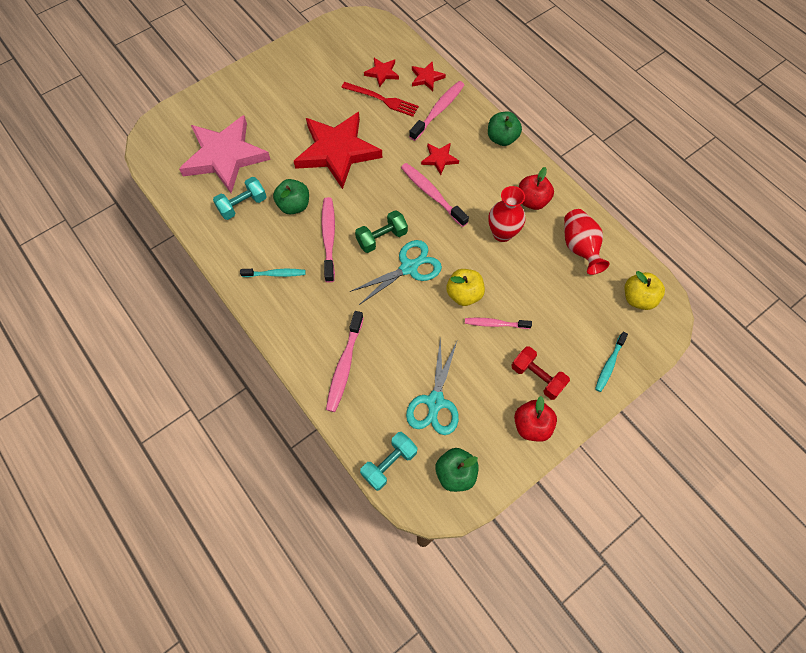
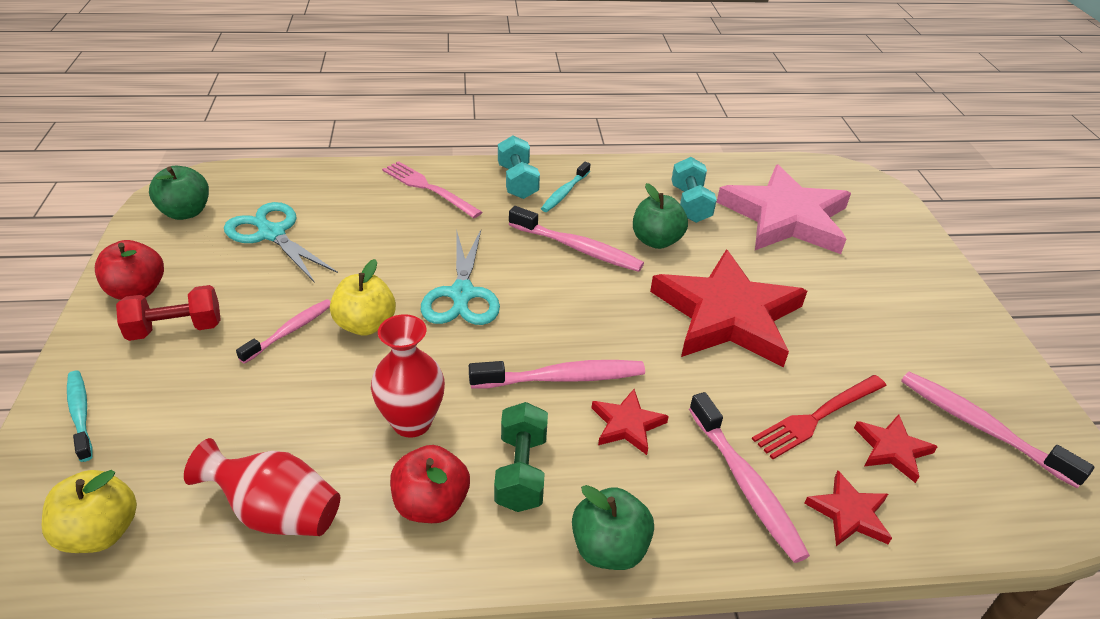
camera: 120 degrees right, 25 degrees down
pink toothbrush [326,311,364,412] -> pink toothbrush moved to [901,372,1094,488]
green dumbbell [355,210,408,253] -> green dumbbell moved to [494,402,548,512]
turquoise dumbbell [360,432,417,491] -> turquoise dumbbell moved to [498,136,540,199]
none -> pink fork [382,161,482,218]

